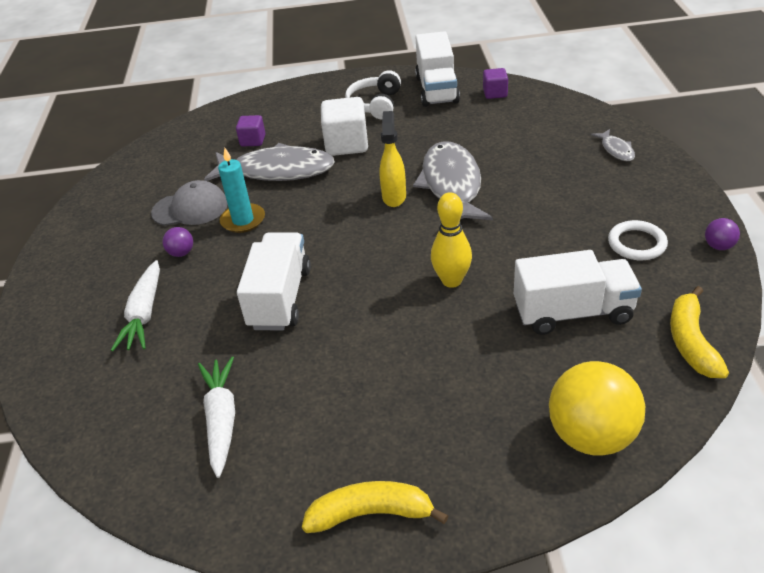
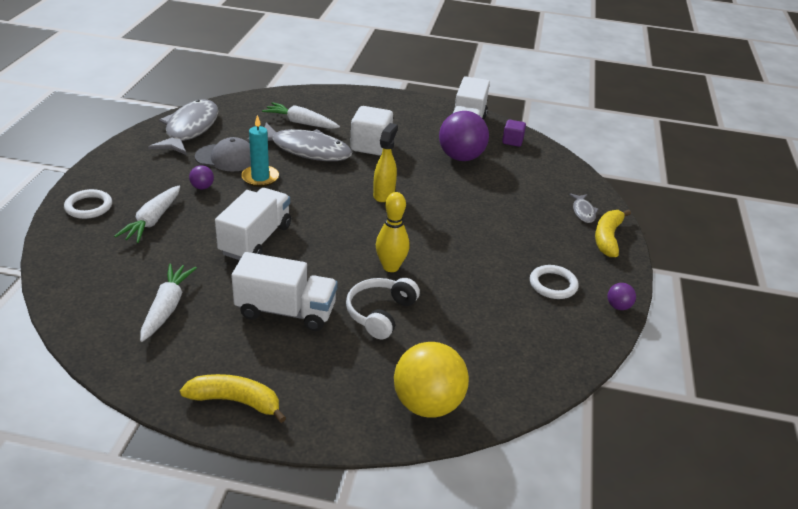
camera: 10 degrees right, 5 degrees down
purple cube [236,115,266,146] -> white carrot [262,102,340,129]
white headphones [345,70,401,120] -> white headphones moved to [346,278,420,339]
grey fish [413,141,493,220] -> grey fish moved to [148,100,218,155]
white truck [514,250,642,335] -> white truck moved to [231,252,338,331]
yellow banana [670,286,729,378] -> yellow banana moved to [595,209,631,257]
none -> white ring [64,189,112,219]
none -> purple ball [439,111,489,161]

